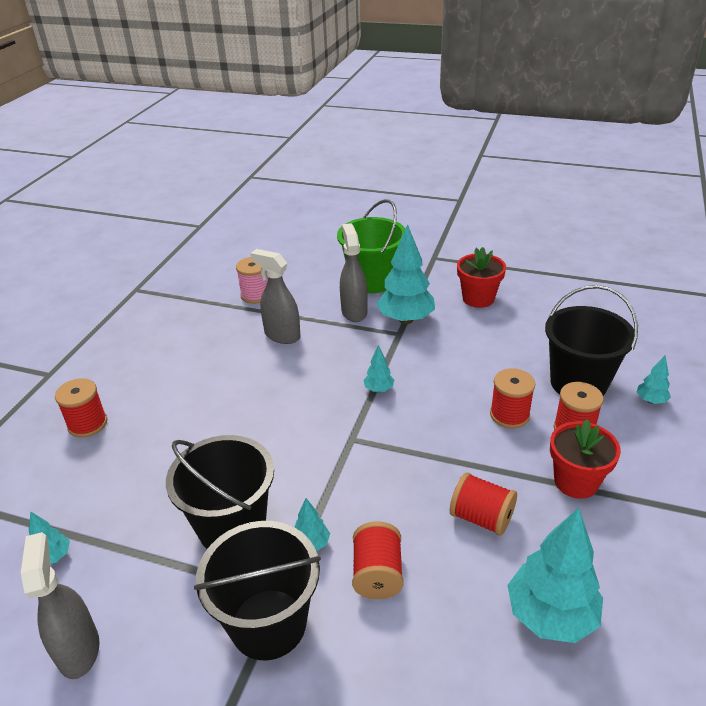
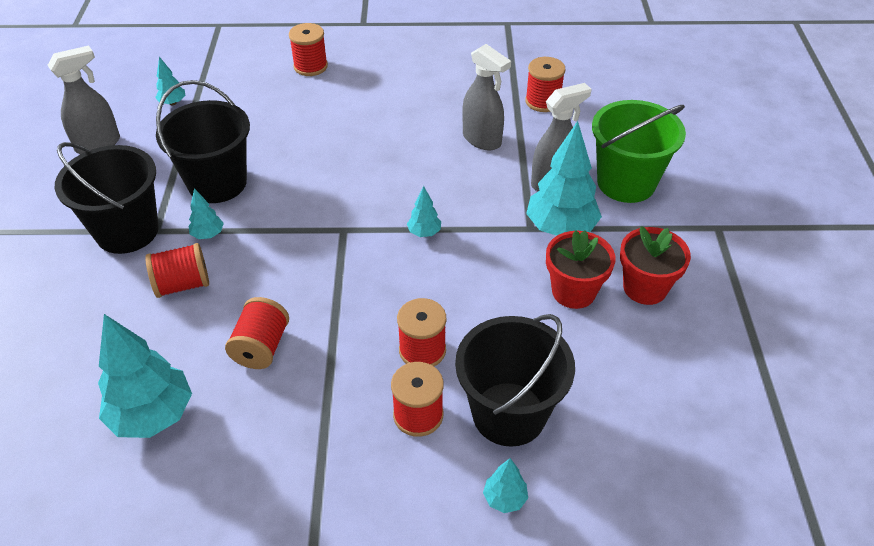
camera: 70 degrees right, 10 degrees up
pink spool [236,257,268,304] -> red spool [525,57,565,112]
grey spray bottle [250,249,301,344] -> grey spray bottle turned 120 degrees clockwise [462,44,511,150]
red flower pot [550,419,621,499] -> red flower pot moved to [546,230,615,309]

